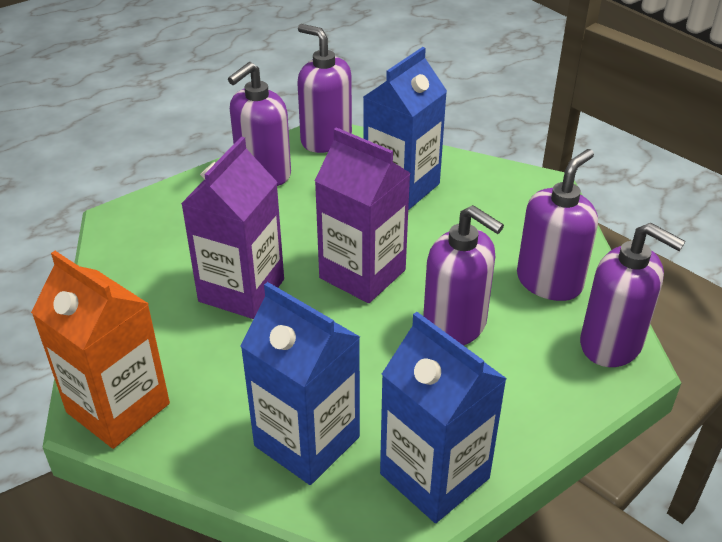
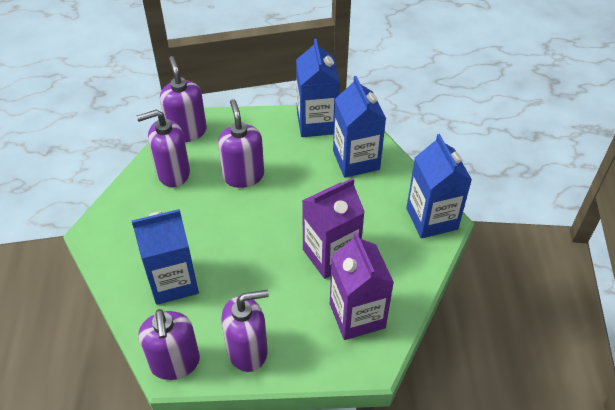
camera: 145 degrees left, 10 degrees up
orange carton [31,251,170,449] -> blue carton [406,134,472,238]
purple carton [315,127,410,303] -> purple carton moved to [330,232,394,340]

